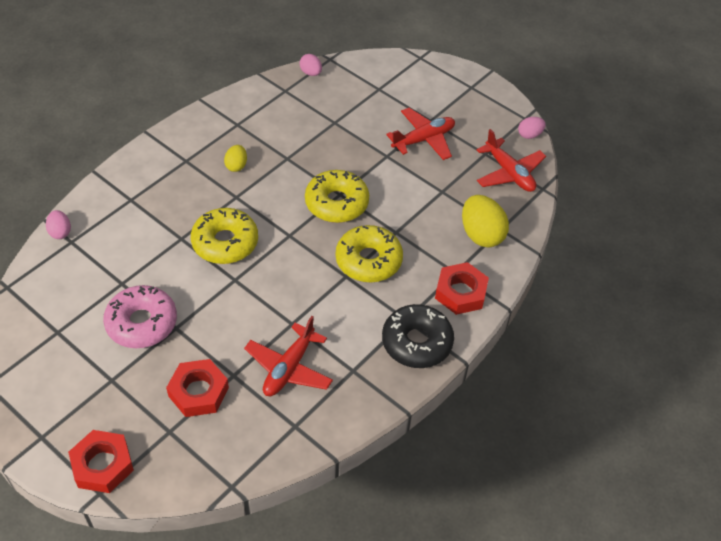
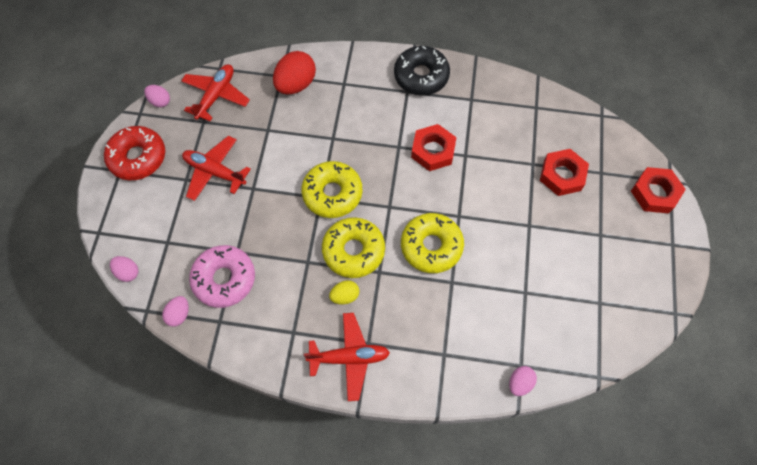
camera: 120 degrees left, 15 degrees up
pink donut [103,285,177,348] -> pink donut moved to [189,245,255,308]
red plane [244,316,333,396] -> red plane moved to [304,313,390,401]
yellow donut [336,225,403,282] -> yellow donut moved to [322,217,385,278]
red nut [435,262,489,315] -> red nut moved to [411,124,457,171]
yellow egg [462,195,509,247] -> red egg [273,51,316,95]
none -> red donut [104,126,165,180]
none -> pink egg [110,256,138,282]

